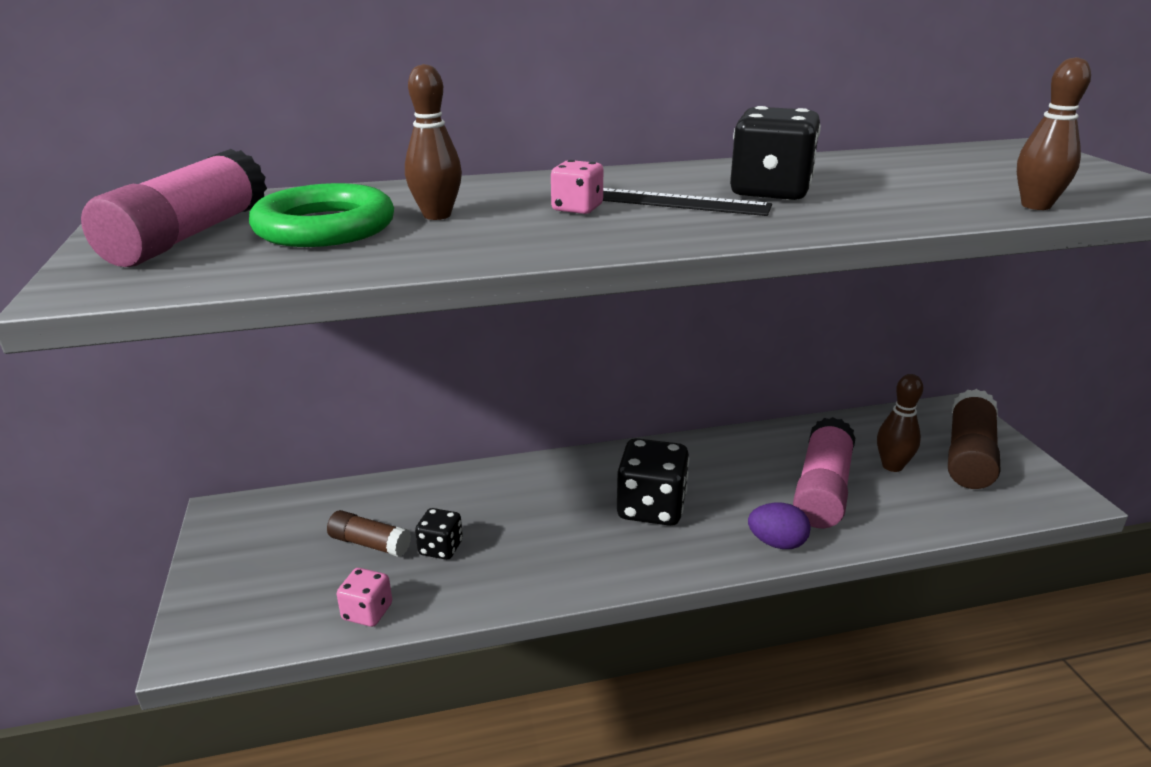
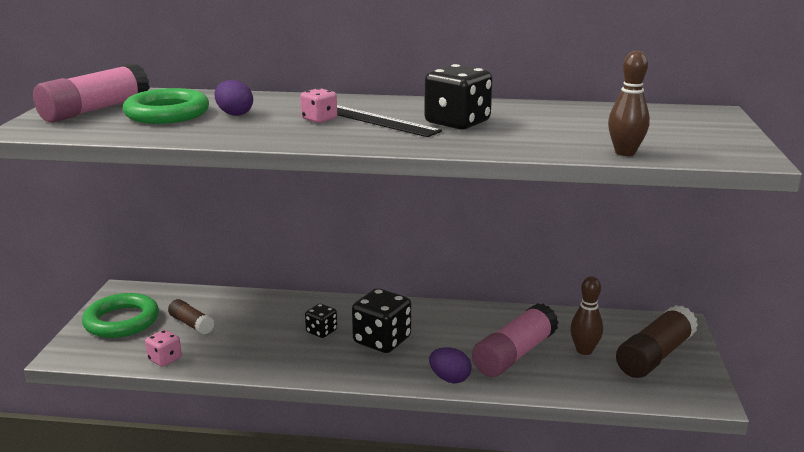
camera: 20 degrees right, 5 degrees down
brown bowling pin [405,64,462,220] -> purple egg [214,80,253,116]
black dice [415,508,463,560] -> black dice moved to [305,304,337,338]
none -> green ring [82,293,159,338]

